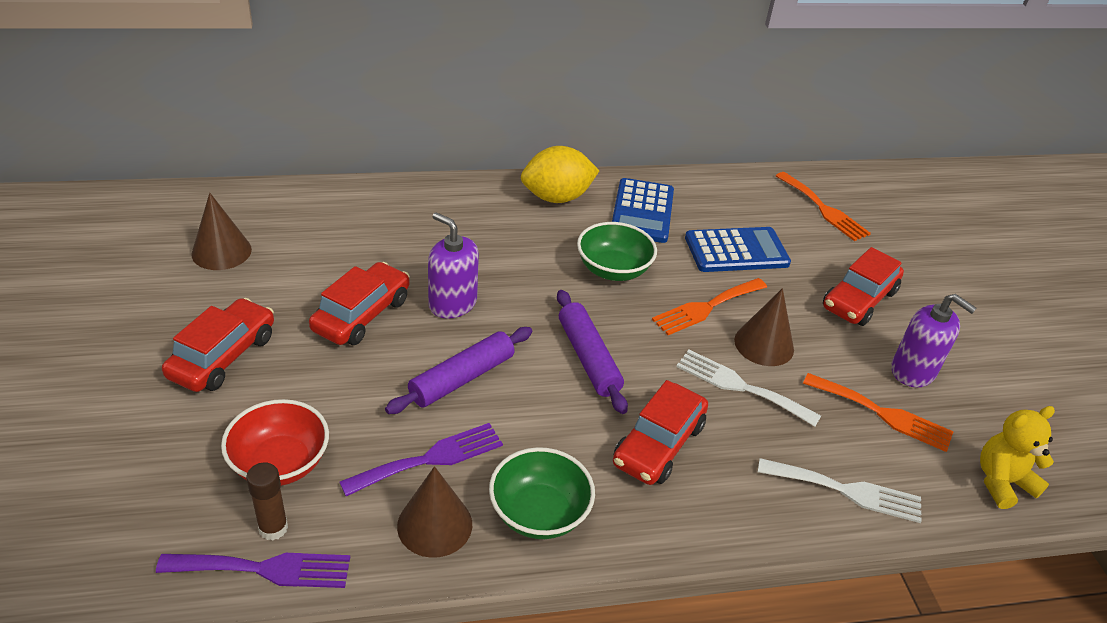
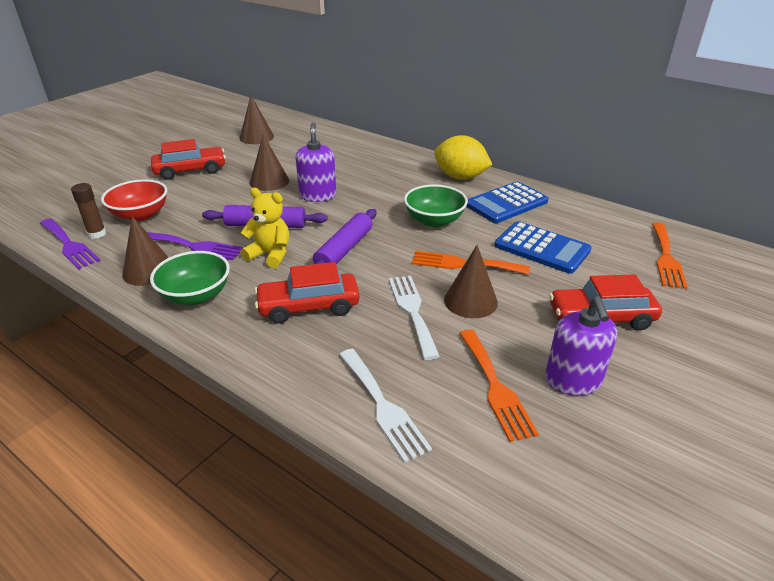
camera: 50 degrees right, 5 degrees down
red car [309,262,410,345] -> brown cone [250,135,289,191]
yellow teddy bear [980,406,1055,509] -> yellow teddy bear moved to [241,188,289,268]

